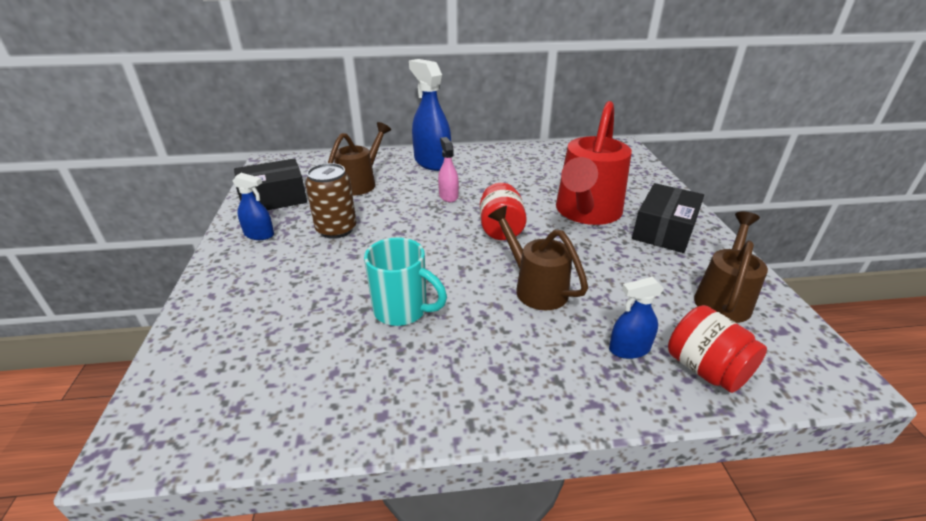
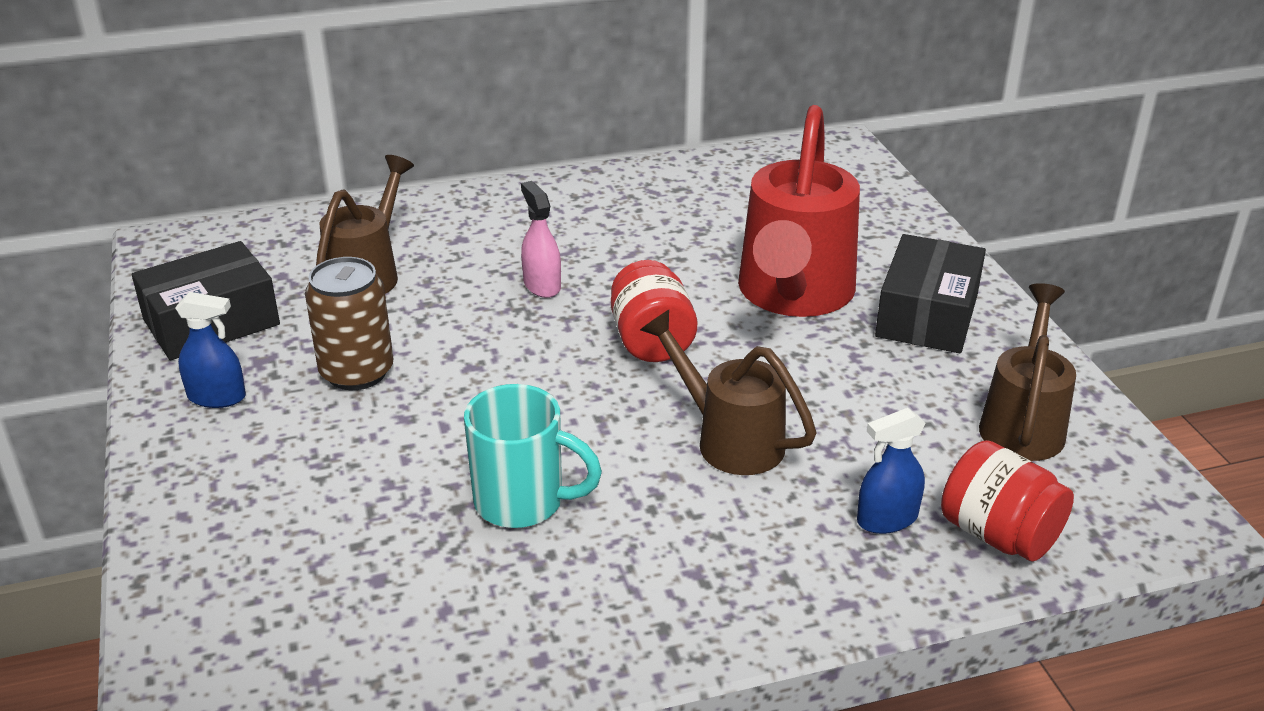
camera: 10 degrees left, 0 degrees up
blue spray bottle [409,59,451,171] -> none

